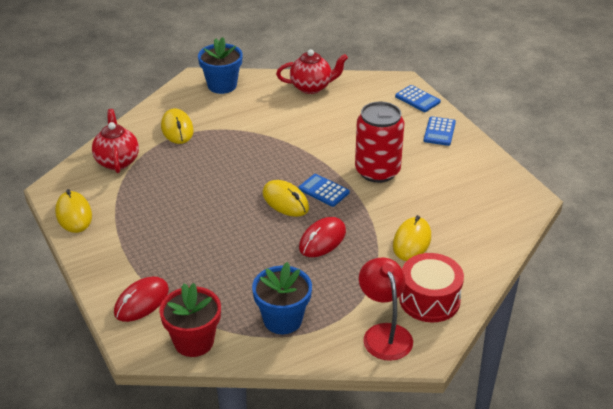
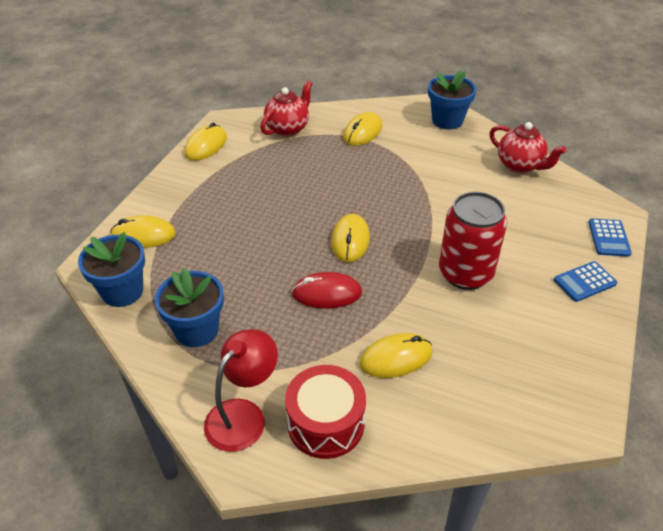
camera: 50 degrees right, 5 degrees up
red mouse [114,277,169,322] -> yellow mouse [110,215,176,248]
red flower pot [159,283,221,357] -> blue flower pot [78,232,145,307]
blue calculator [298,174,350,207] -> none

